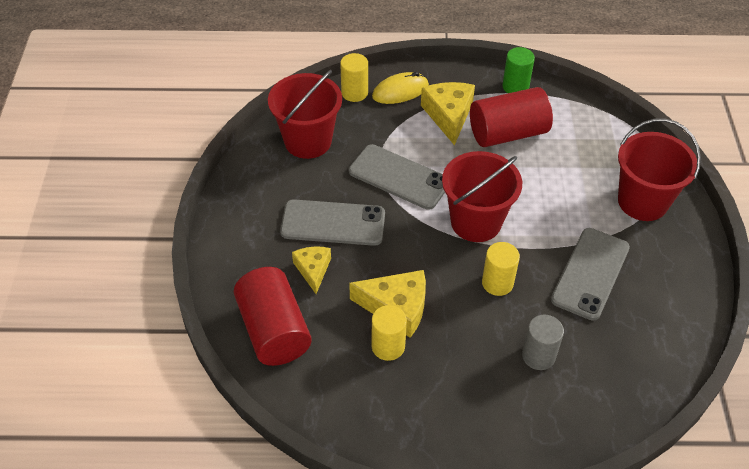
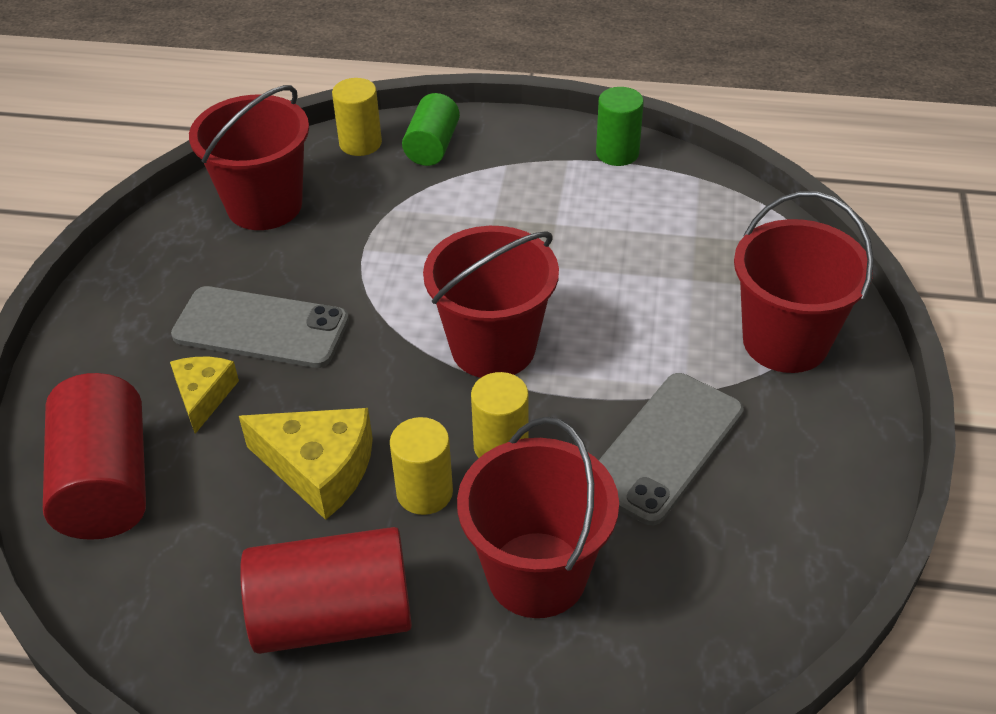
camera: 10 degrees right, 5 degrees down
grey phone [349,144,445,210] -> none
yellow mouse [372,72,429,104] -> green cylinder [402,93,460,166]
yellow cylinder [372,305,407,361] -> yellow cylinder moved to [390,417,453,515]
yellow cheese [421,82,475,146] -> none
red cylinder [470,87,553,147] -> red cylinder moved to [240,527,412,654]
grey cylinder [522,315,564,370] -> red bucket [457,417,619,618]

